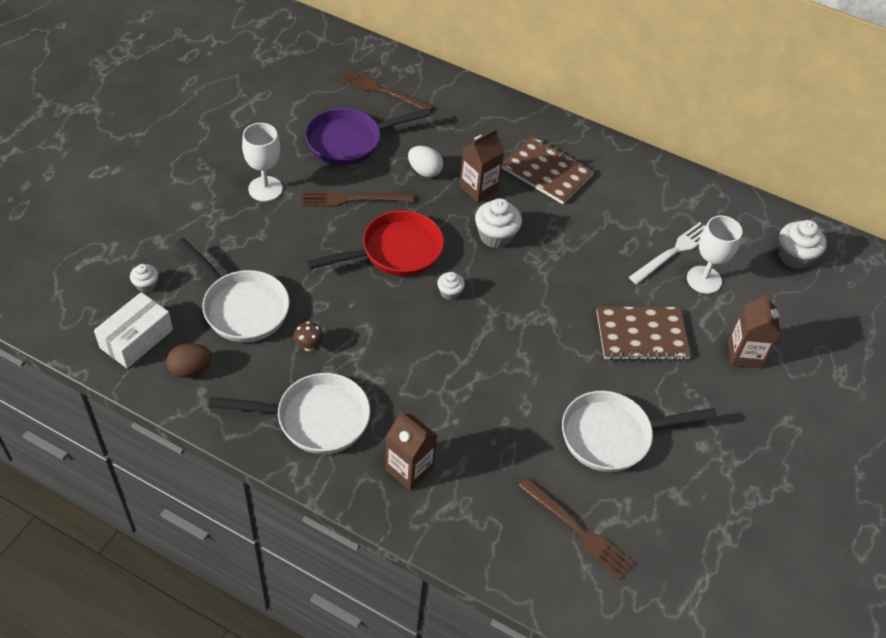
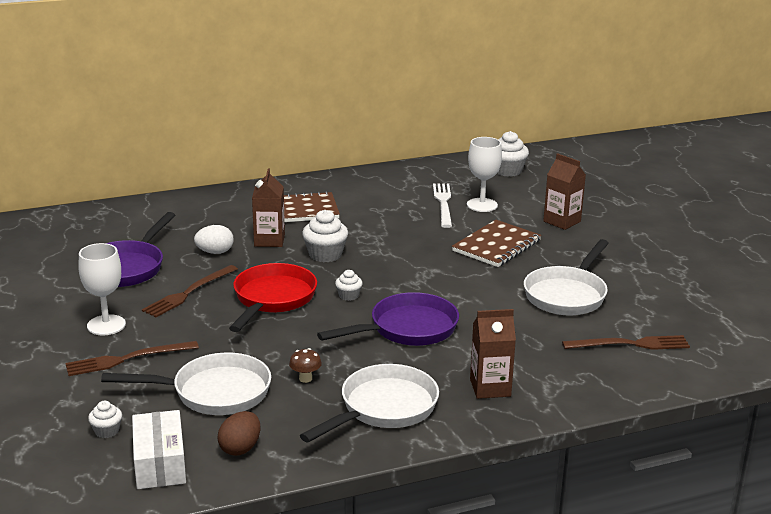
camera: 45 degrees left, 25 degrees down
brown fork [339,69,434,112] -> brown fork moved to [65,341,199,376]
none -> purple pan [317,292,459,346]

